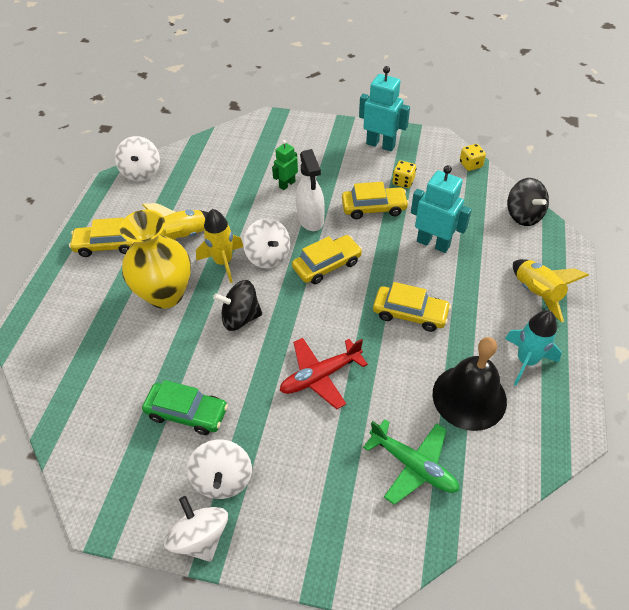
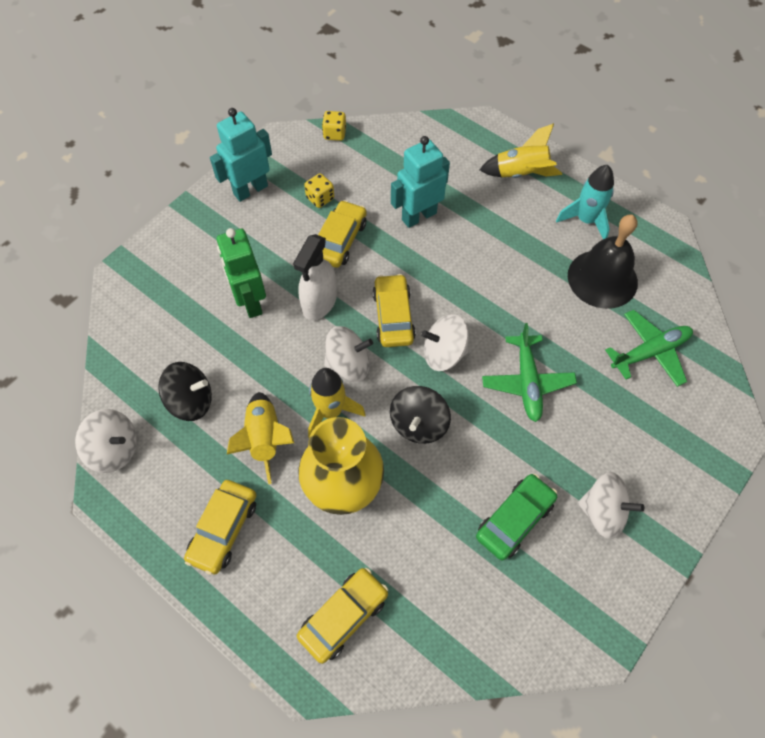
camera: 65 degrees left, 10 degrees up
white spinning top [164,496,228,562] -> white spinning top moved to [421,314,469,371]
green robot [272,140,298,190] -> green robot [217,228,266,318], size x1.67
red plane [280,338,368,409] -> green plane [482,323,577,422]
white spray bottle [296,149,325,231] -> white spray bottle turned 105 degrees clockwise [293,234,337,320]
yellow car [373,282,451,332] -> yellow car moved to [297,568,388,664]
black spinning top [507,178,549,226] -> black spinning top moved to [158,362,212,421]

